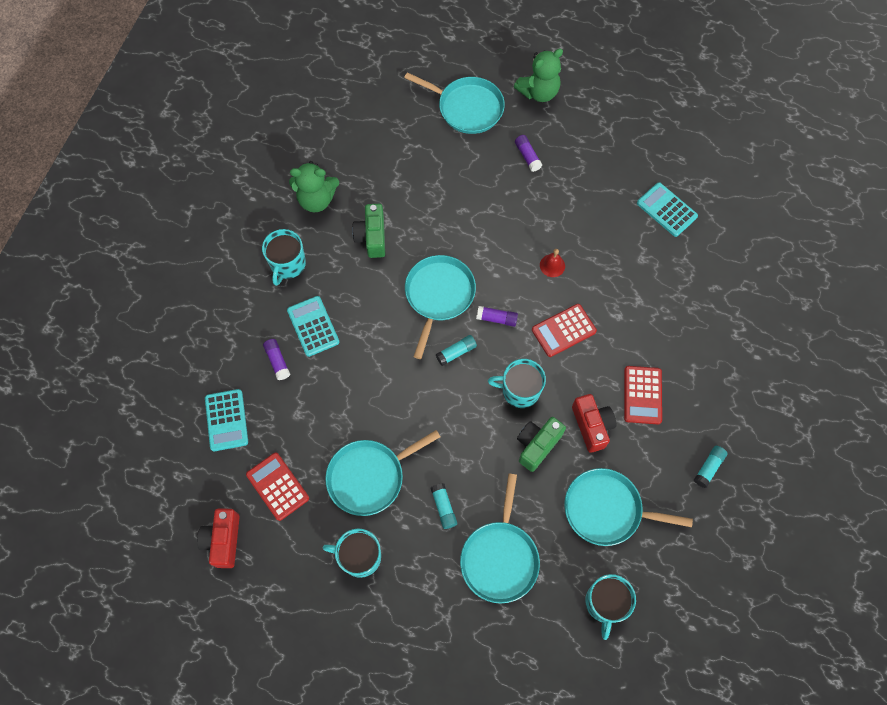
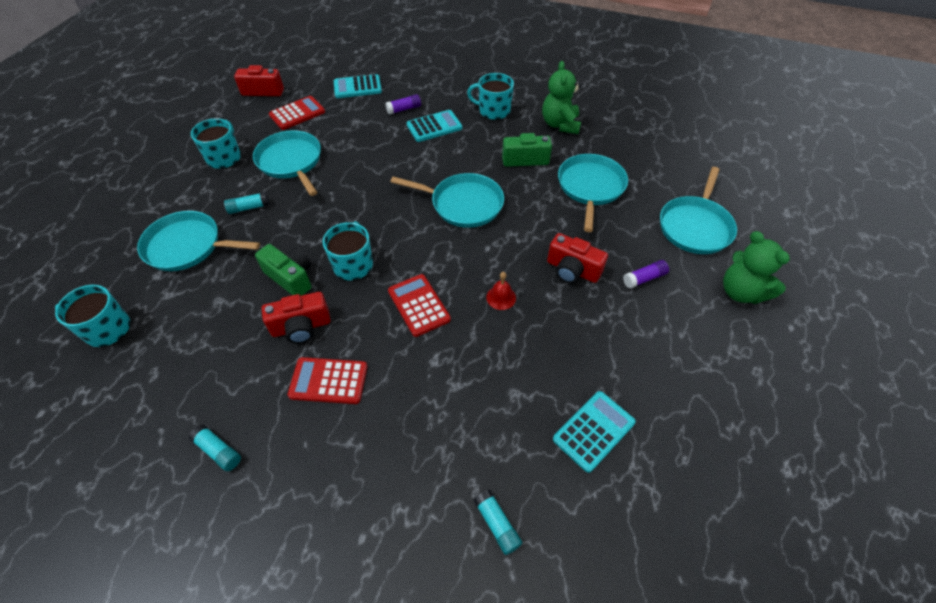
camera: 90 degrees right, 15 degrees down
turquoise glue stick [436,335,477,366] -> turquoise glue stick moved to [474,490,522,555]
purple glue stick [476,306,518,327] -> none
turquoise pan [564,468,693,546] -> turquoise pan moved to [558,154,628,232]
none -> red camera [547,233,608,283]

